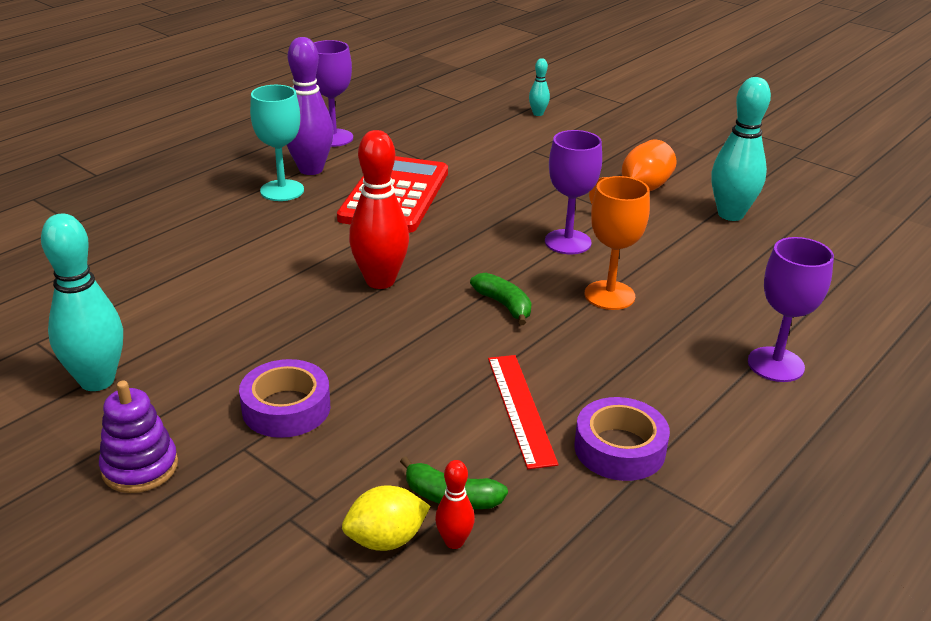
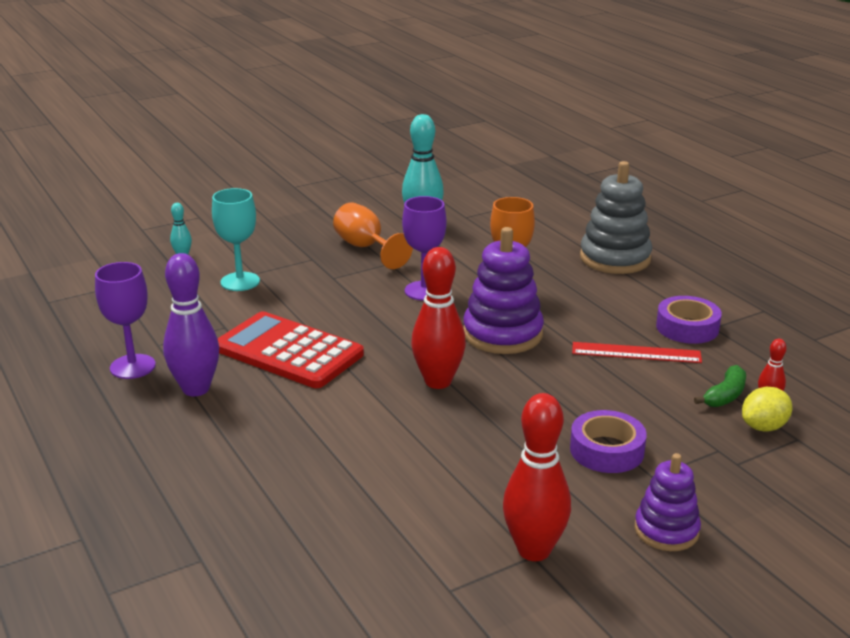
camera: 70 degrees left, 5 degrees down
turquoise bowling pin [41,214,123,391] -> red bowling pin [503,393,571,561]
turquoise goblet [250,85,304,201] -> turquoise goblet moved to [212,188,260,291]
yellow lemon [342,486,431,551] -> yellow lemon turned 60 degrees clockwise [742,387,792,432]
green banana [470,273,532,325] -> purple stacking toy [463,227,544,354]
purple goblet [748,237,834,382] -> grey stacking toy [580,161,652,274]

